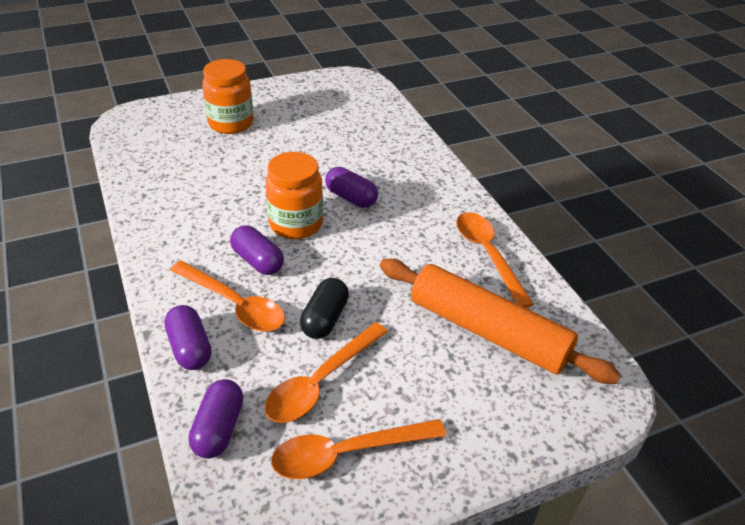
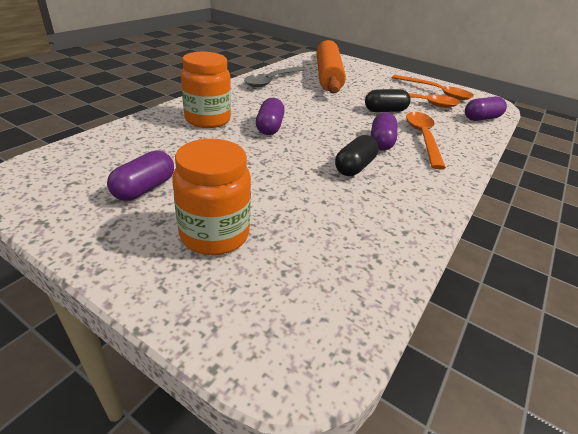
camera: 125 degrees left, 5 degrees down
purple capsule [164,305,212,370] -> purple capsule moved to [107,151,174,201]
orange jar [265,152,323,239] -> orange jar moved to [181,52,231,128]
orange spoon [456,212,534,308] -> grey spoon [244,67,305,87]
none -> black capsule [335,135,379,176]

